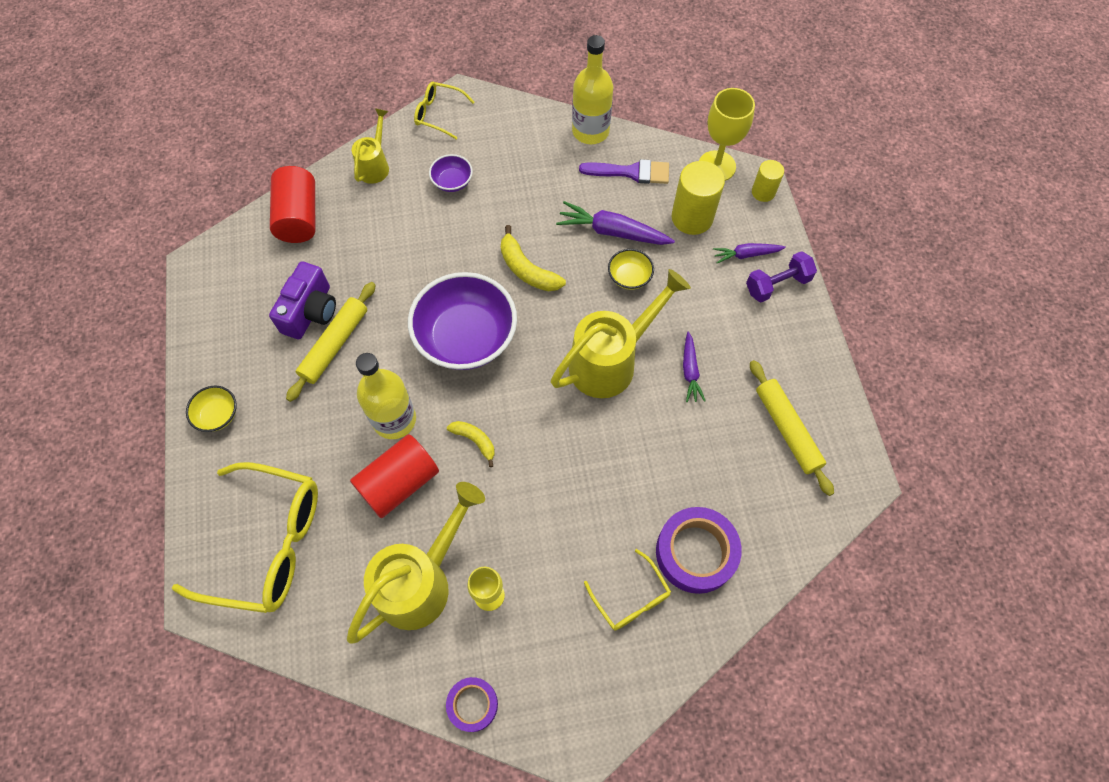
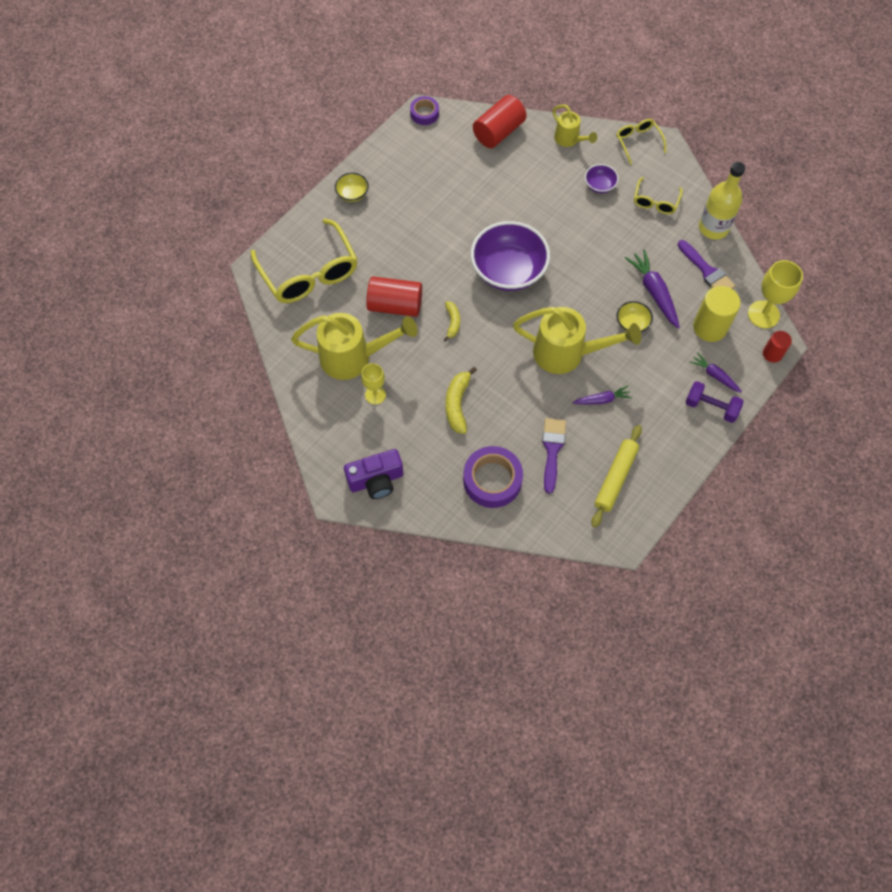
camera: 50 degrees right, 0 degrees up
purple camera [269,262,336,339] -> purple camera moved to [344,449,403,499]
yellow rolling pin [286,282,376,402] -> none
yellow watering can [352,108,389,184] -> yellow watering can turned 75 degrees clockwise [552,104,597,147]
yellow bottle [356,353,416,439] -> none
purple tape [446,677,498,732] -> purple tape moved to [410,96,439,125]
yellow banana [501,225,566,291] -> yellow banana moved to [446,367,477,434]
yellow glasses [584,549,671,631] -> yellow glasses moved to [634,177,683,214]
purple carrot [683,332,705,402] -> purple carrot turned 150 degrees counterclockwise [572,385,632,404]
yellow cylinder [752,160,784,202] -> red cylinder [763,331,792,363]
none -> purple brush [542,418,566,493]

